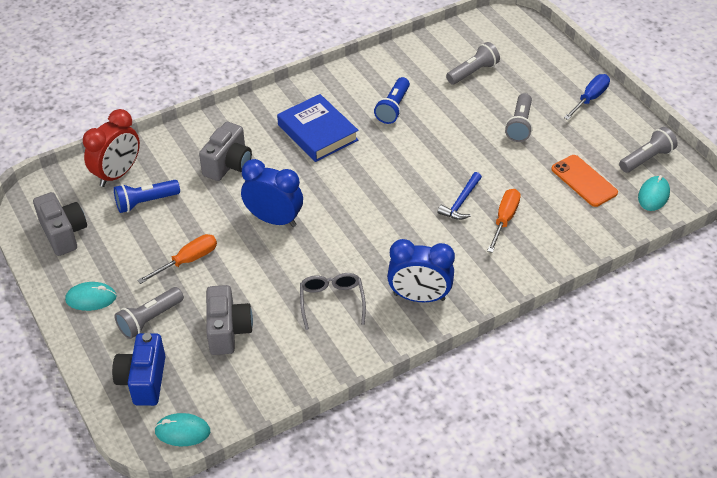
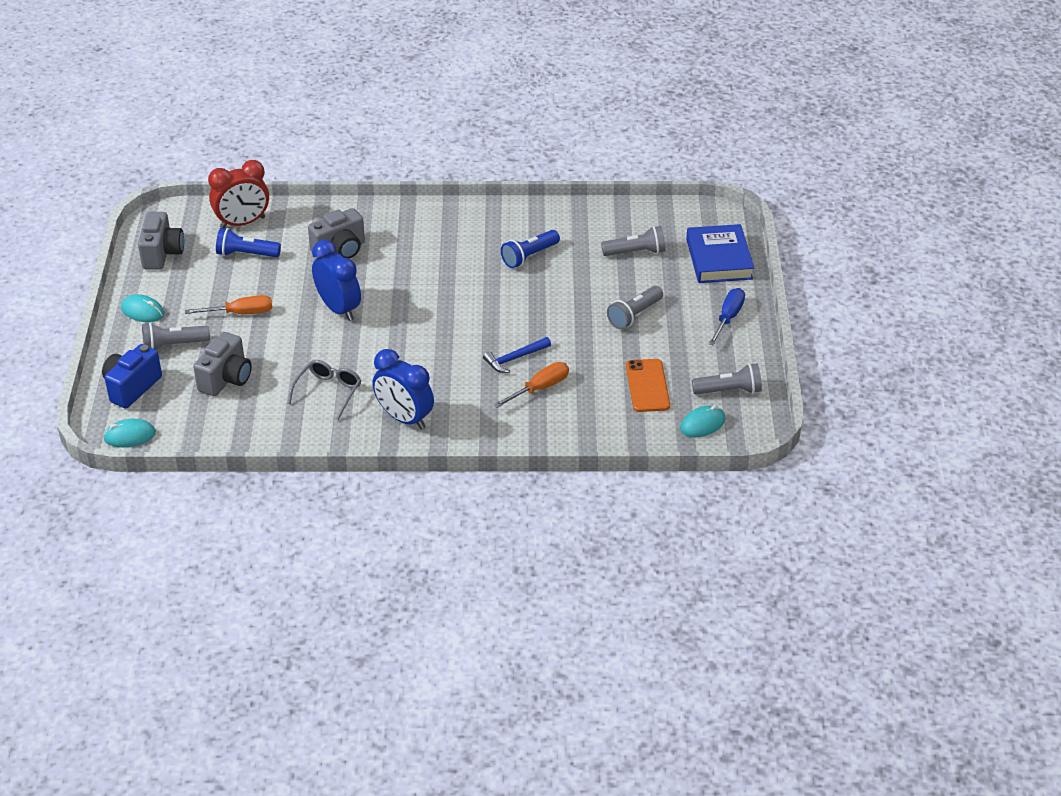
camera: 30 degrees right, 5 degrees down
turquoise mouse [154,413,210,446] -> turquoise mouse turned 45 degrees counterclockwise [103,419,156,447]
blue book [277,94,358,162] -> blue book moved to [686,224,754,283]
blue screwdriver [564,74,610,120] -> blue screwdriver turned 45 degrees counterclockwise [709,288,745,345]

